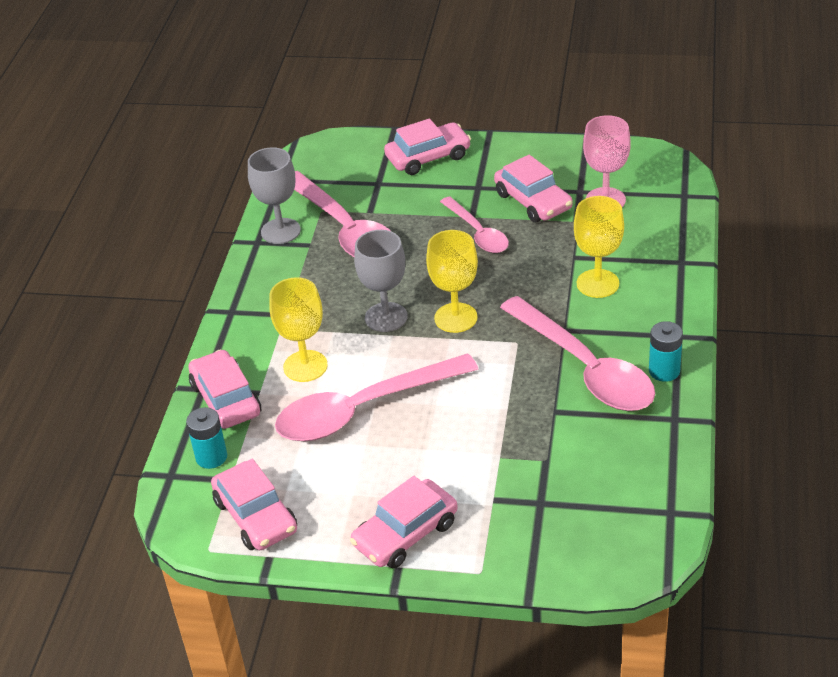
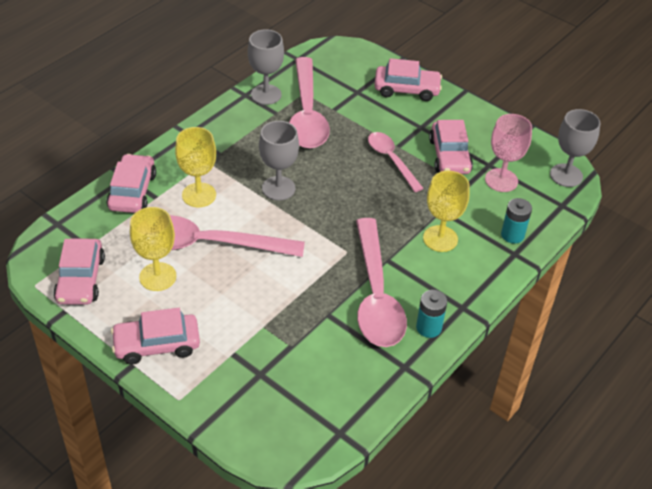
camera: 25 degrees right, 5 degrees up
turquoise battery [186,407,227,469] -> turquoise battery moved to [501,198,532,244]
yellow goblet [426,230,478,333] -> yellow goblet moved to [130,207,176,291]
pink spoon [440,197,509,253] -> pink spoon turned 150 degrees clockwise [368,132,424,192]
none -> grey goblet [550,109,601,187]

